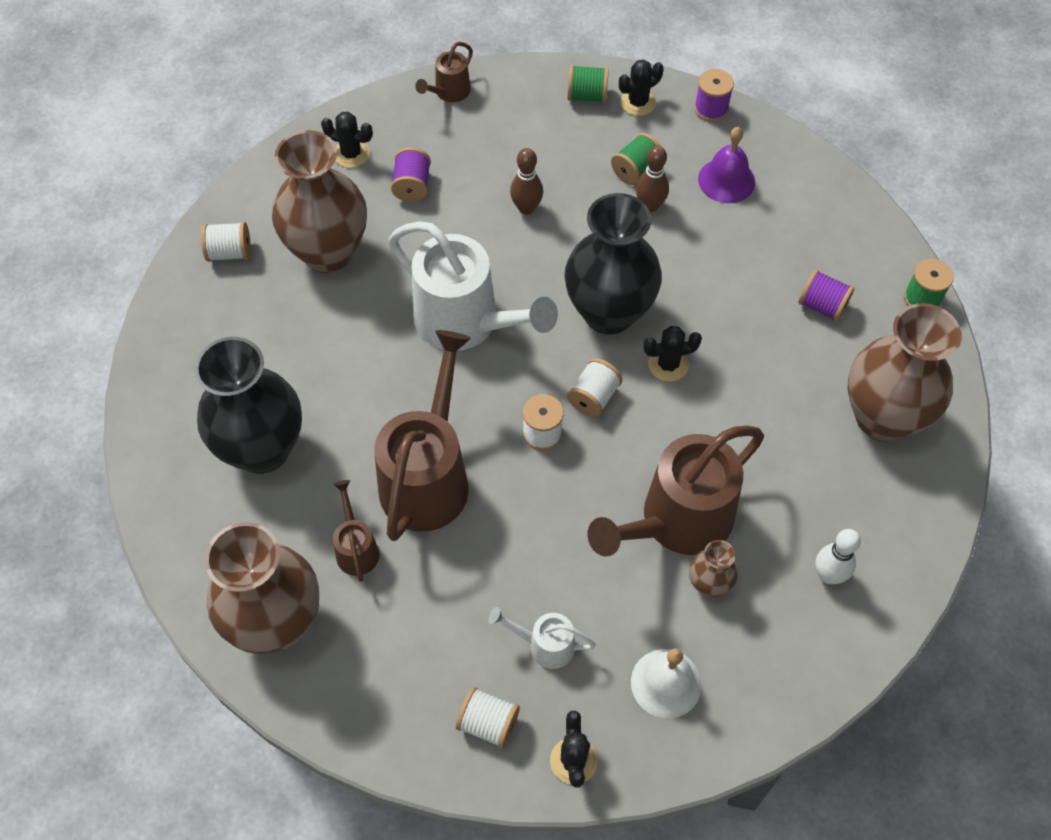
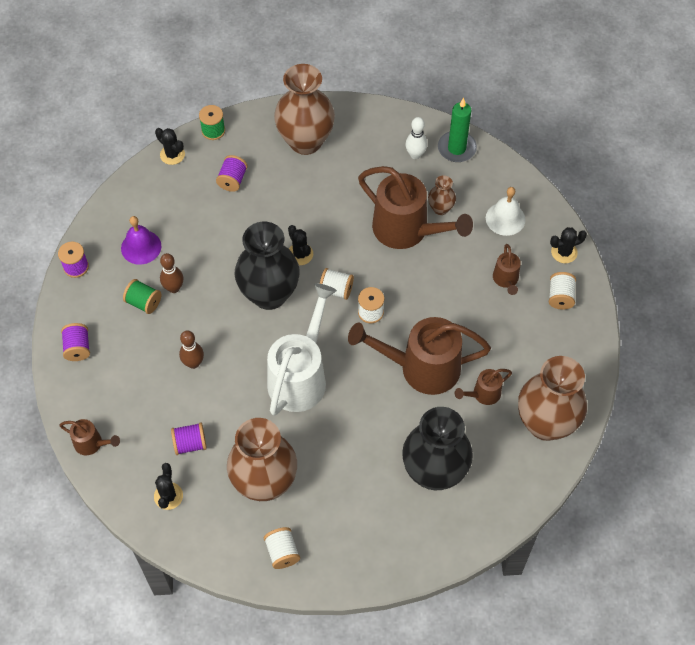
camera: 105 degrees left, 0 degrees up
white watering can [488,607,596,669] -> brown watering can [493,244,521,295]
green spool [567,65,609,103] -> purple spool [61,323,90,361]
black cactus [619,59,664,116] -> black cactus moved to [155,128,185,165]
none -> green candle [438,98,477,162]

